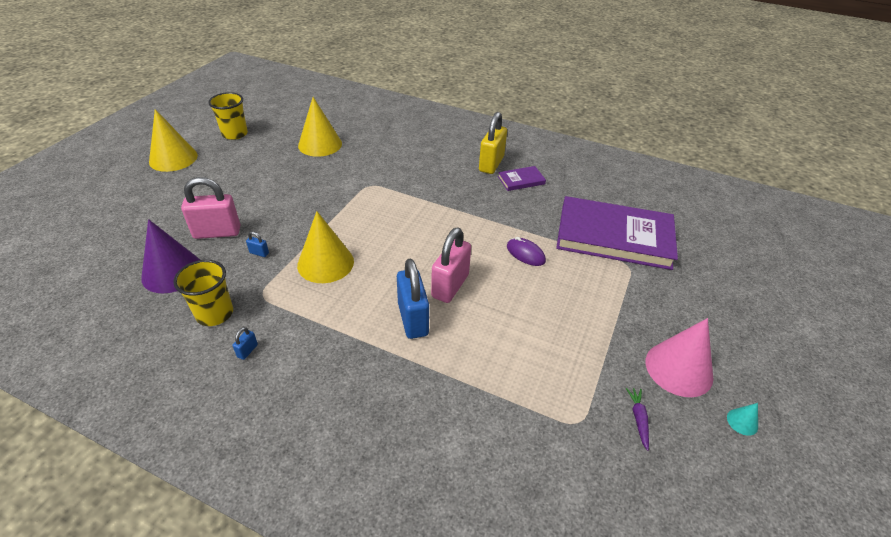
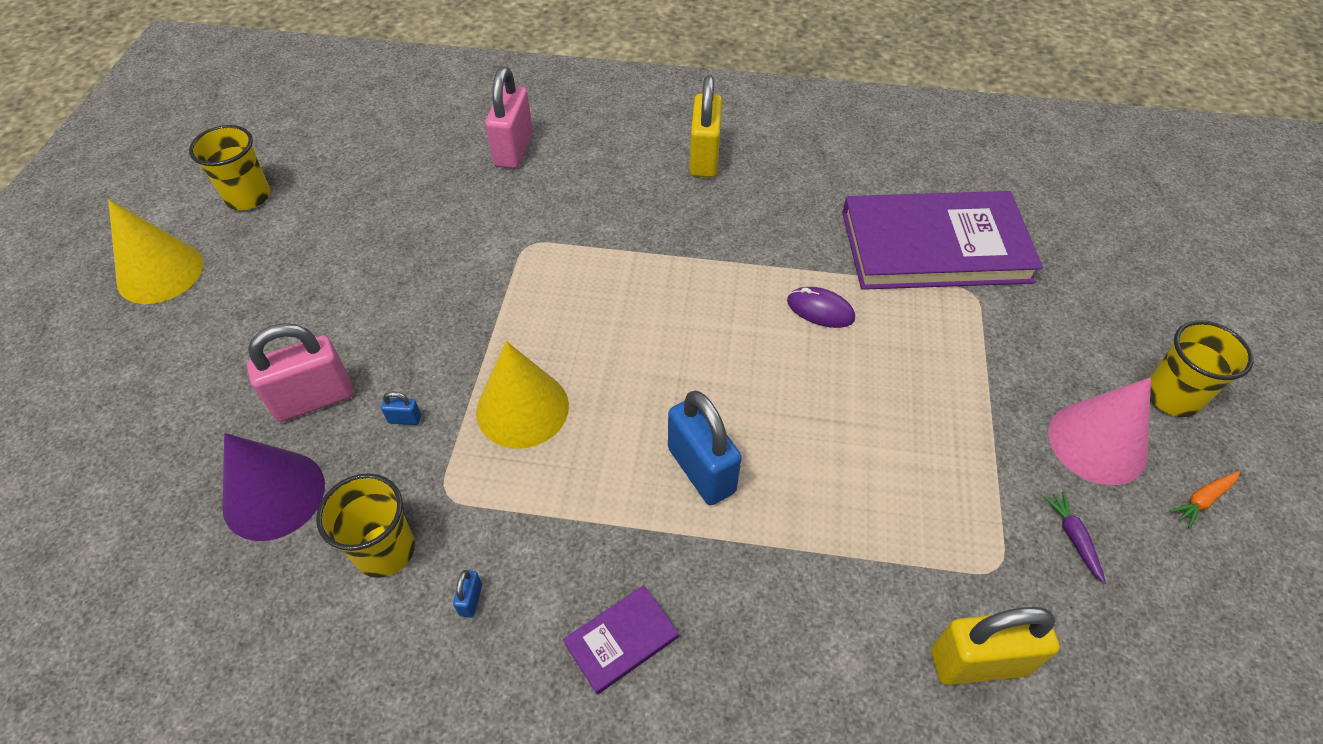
camera: 15 degrees left, 10 degrees up
yellow cone [298,97,342,157] -> none
pink padlock [431,228,471,303] -> pink padlock moved to [485,67,533,169]
purple book [498,166,546,191] -> purple book moved to [563,585,679,695]
turquoise cone [727,403,758,436] -> orange carrot [1170,471,1240,529]
none -> yellow padlock [931,607,1060,685]
none -> yellow cup [1150,320,1254,417]

